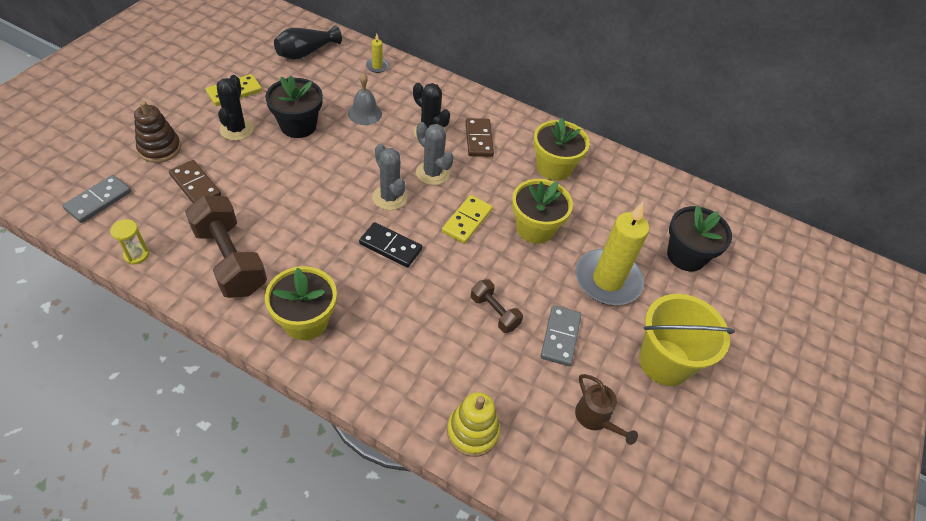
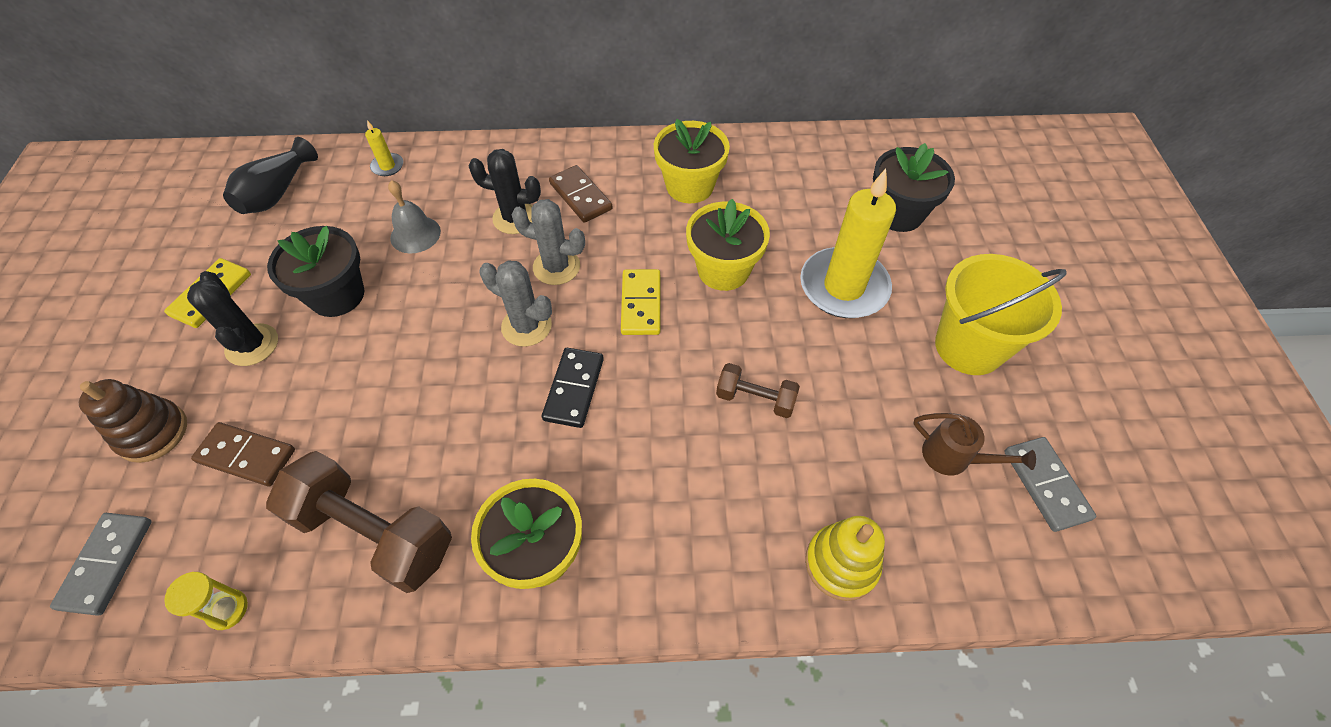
camera: 25 degrees left, 5 degrees up
black domino [359,222,422,268] -> black domino turned 75 degrees counterclockwise [542,348,604,428]
grey domino [541,305,582,366] -> grey domino moved to [1004,437,1096,532]

